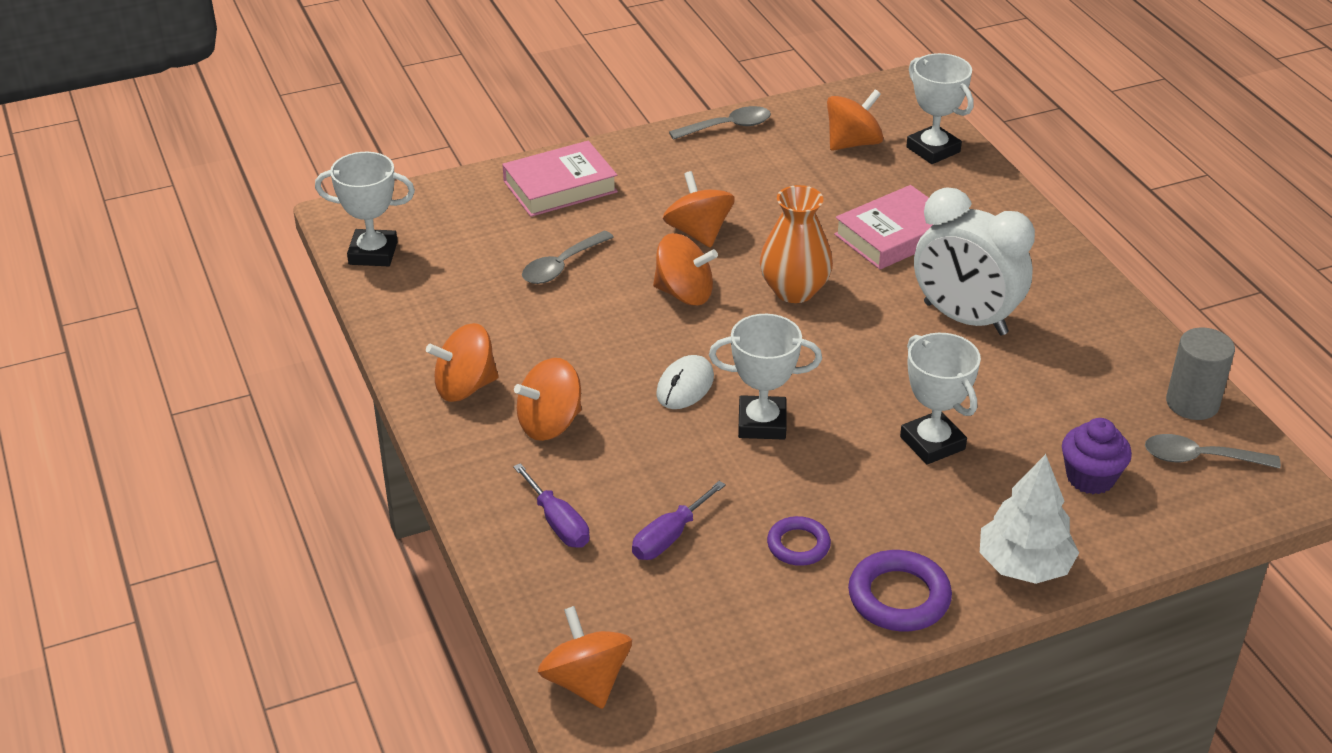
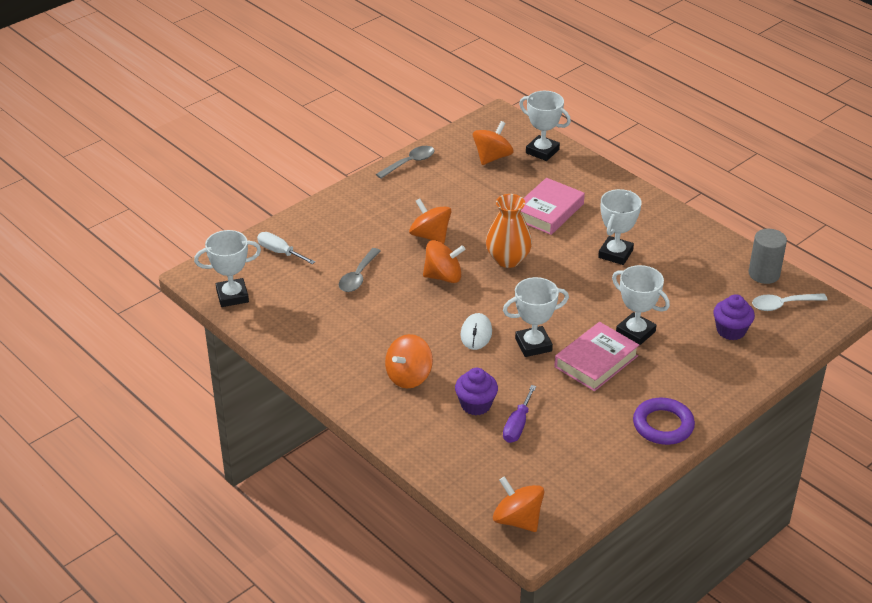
camera: 20 degrees left, 0 degrees up
orange spinning top [426,323,499,402] -> none
pink book [502,141,618,217] -> pink book moved to [555,322,639,391]
purple screwdriver [513,463,590,548] -> none
purple ring [767,516,831,566] -> none
white clock [914,188,1035,335] -> white trophy [598,189,642,265]
white tree [980,454,1079,584] -> none
grey spoon [1145,434,1281,469] -> white spoon [752,293,827,311]
none -> white screwdriver [257,232,315,264]
none -> purple cupcake [455,368,498,415]

